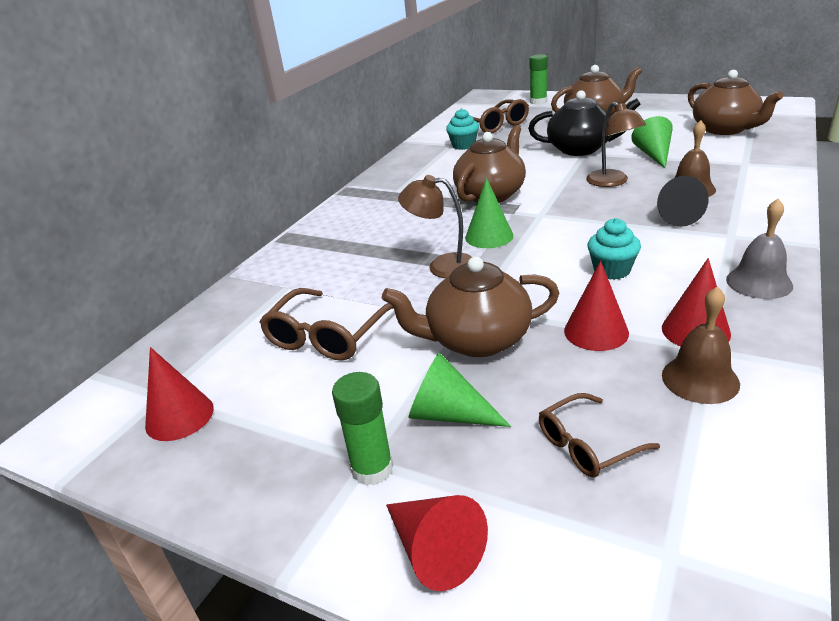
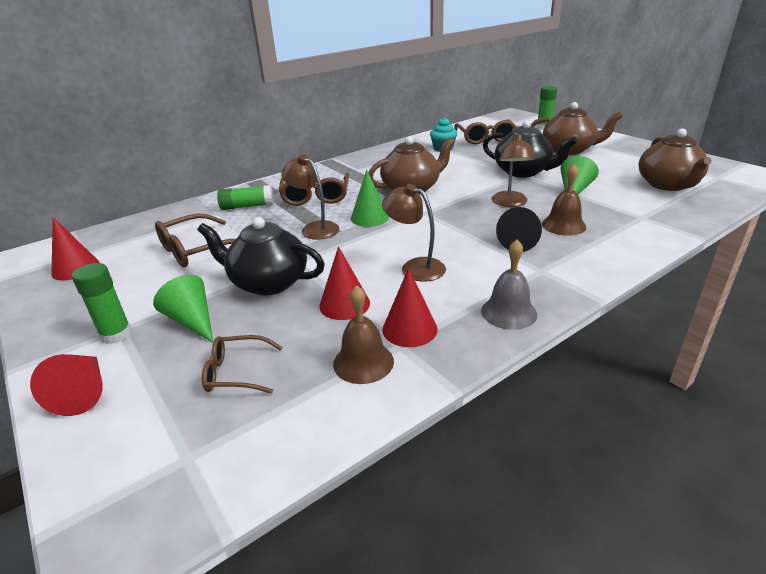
camera: 25 degrees right, 0 degrees up
brown teapot [382,257,559,357] -> black teapot [197,217,325,296]
turquoise cupcake [587,218,641,280] -> brown lamp [382,184,446,282]
none -> green glue stick [217,185,274,210]
none -> brown glasses [279,173,349,206]

